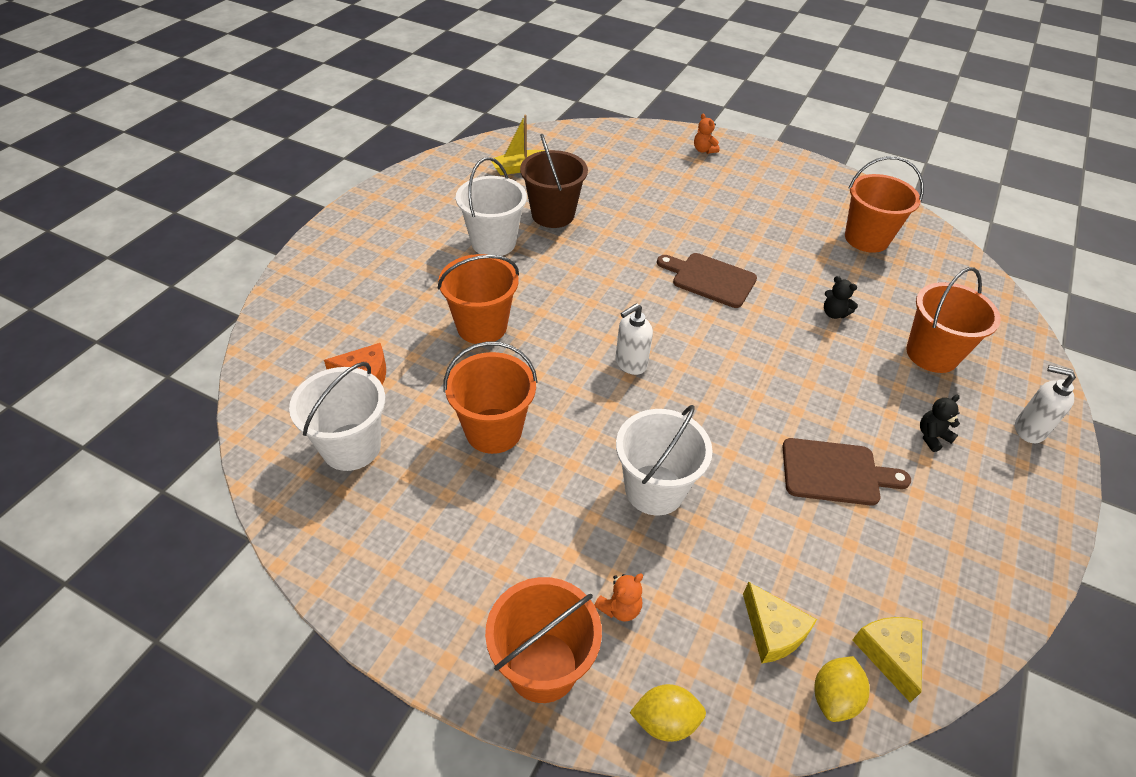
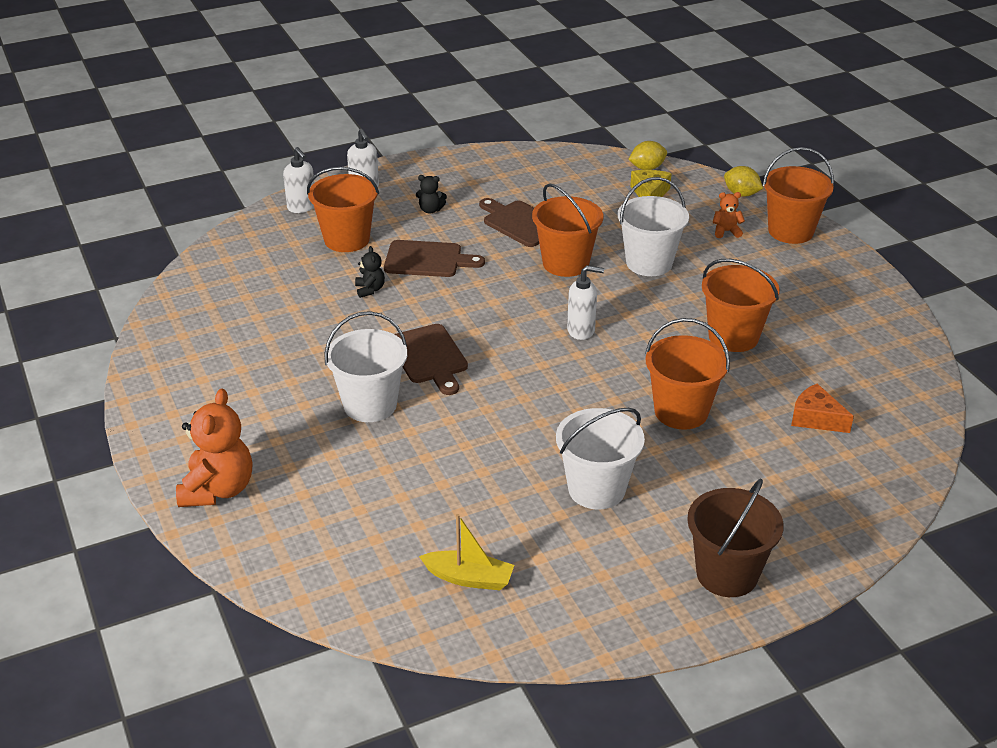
camera: 140 degrees left, 10 degrees down
white bucket [289,362,385,471] -> white bucket moved to [324,311,407,422]
brown bucket [520,134,588,228] -> brown bucket moved to [687,478,784,597]
orange teddy bear [694,114,720,154] -> orange teddy bear [176,389,252,507], size x2.06
orange bucket [845,156,924,253] -> orange bucket moved to [532,183,603,277]
yellow cheese [852,617,922,702] -> none
none -> white soap dispenser [283,147,314,213]
none -> brown cutting board [384,240,485,277]

